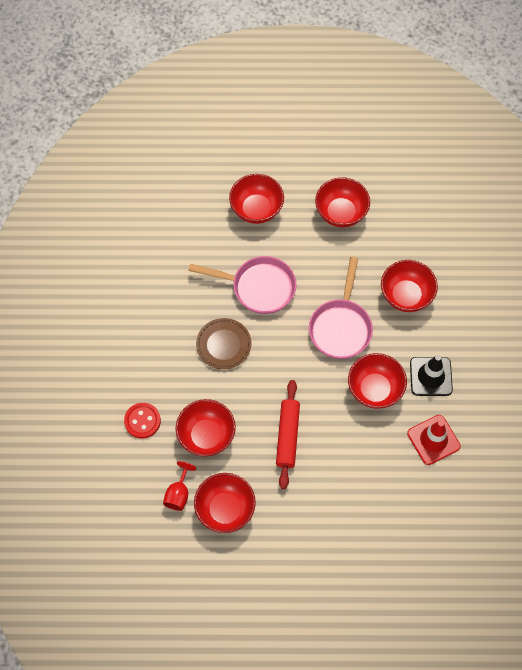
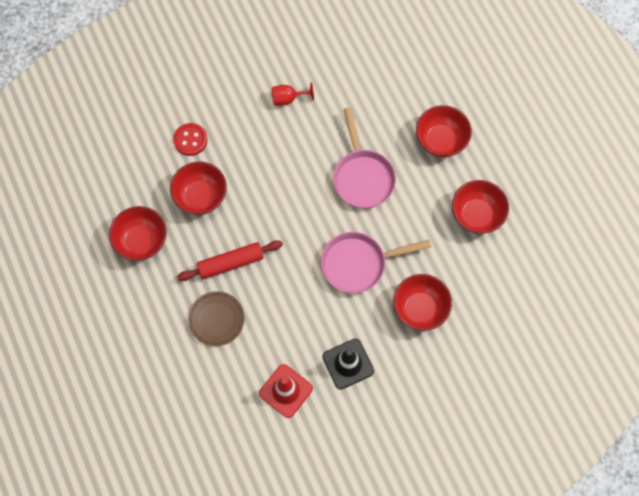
camera: 65 degrees right, 5 degrees up
red goblet [163,461,196,511] -> red goblet moved to [272,82,314,106]
brown plate [196,318,251,369] -> brown plate moved to [188,291,245,346]
red bowl [348,353,407,409] -> none

